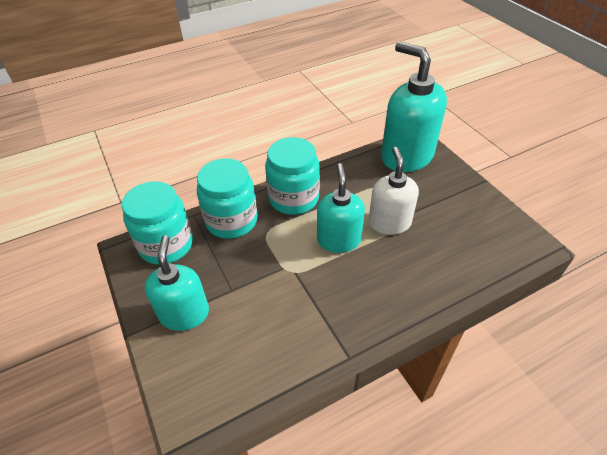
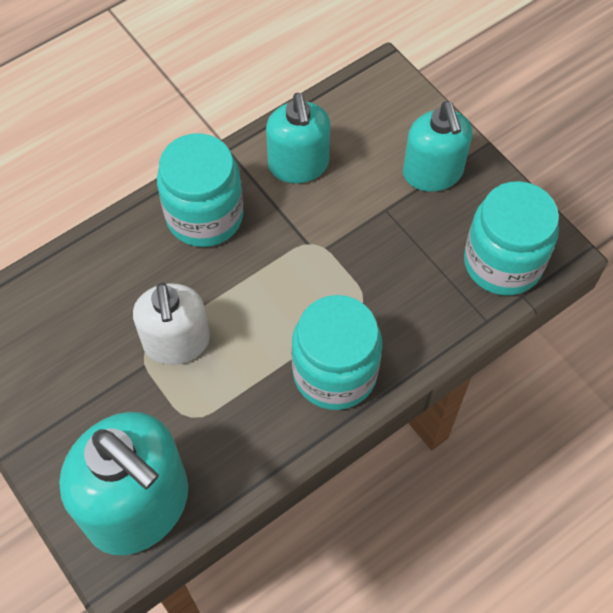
camera: 170 degrees right, 15 degrees up
turquoise jar [197,158,258,239] -> turquoise jar moved to [157,133,244,247]
turquoise soap dispenser [317,163,365,253] -> turquoise soap dispenser moved to [266,93,331,183]

